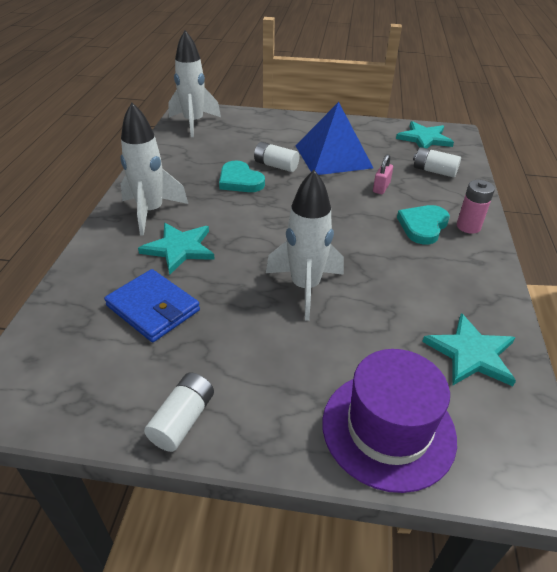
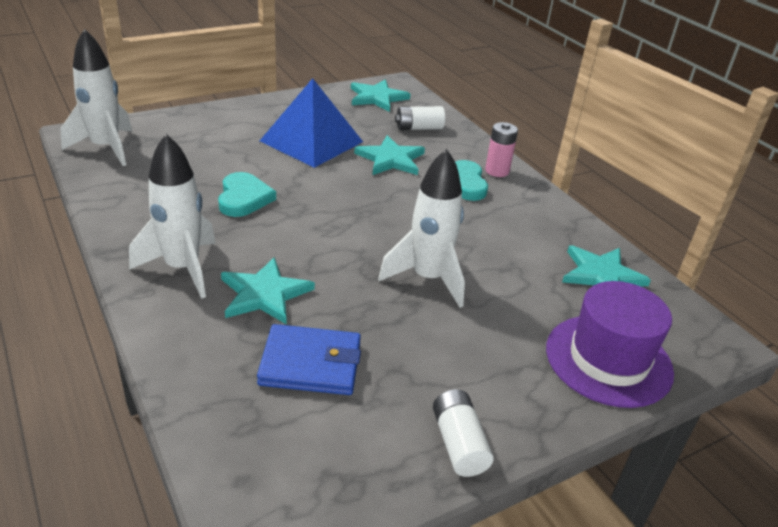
camera: 40 degrees left, 5 degrees down
turquoise heart [219,161,265,192] -> turquoise heart turned 105 degrees counterclockwise [218,172,276,217]
white battery [254,142,300,172] -> none
pink padlock [373,154,393,194] -> turquoise star [354,135,425,175]

